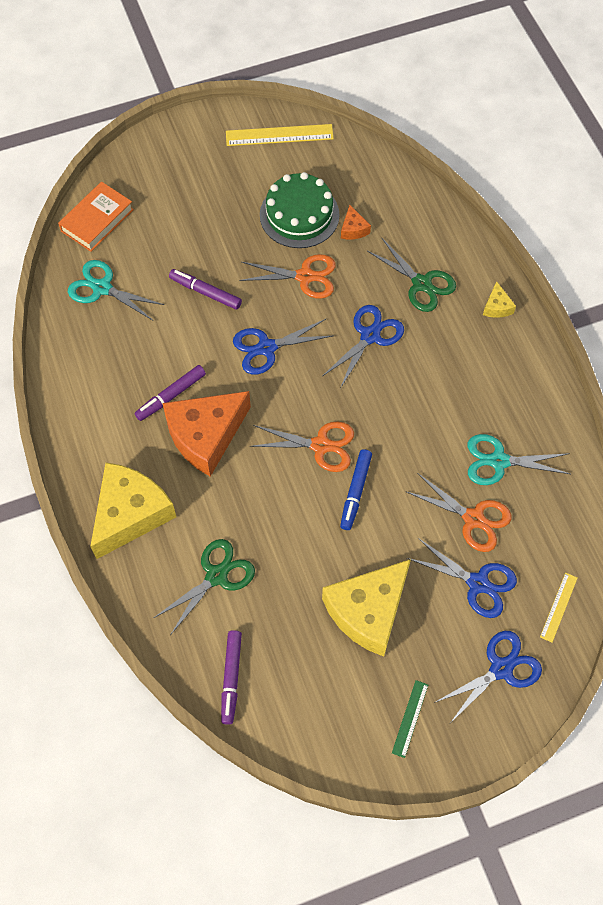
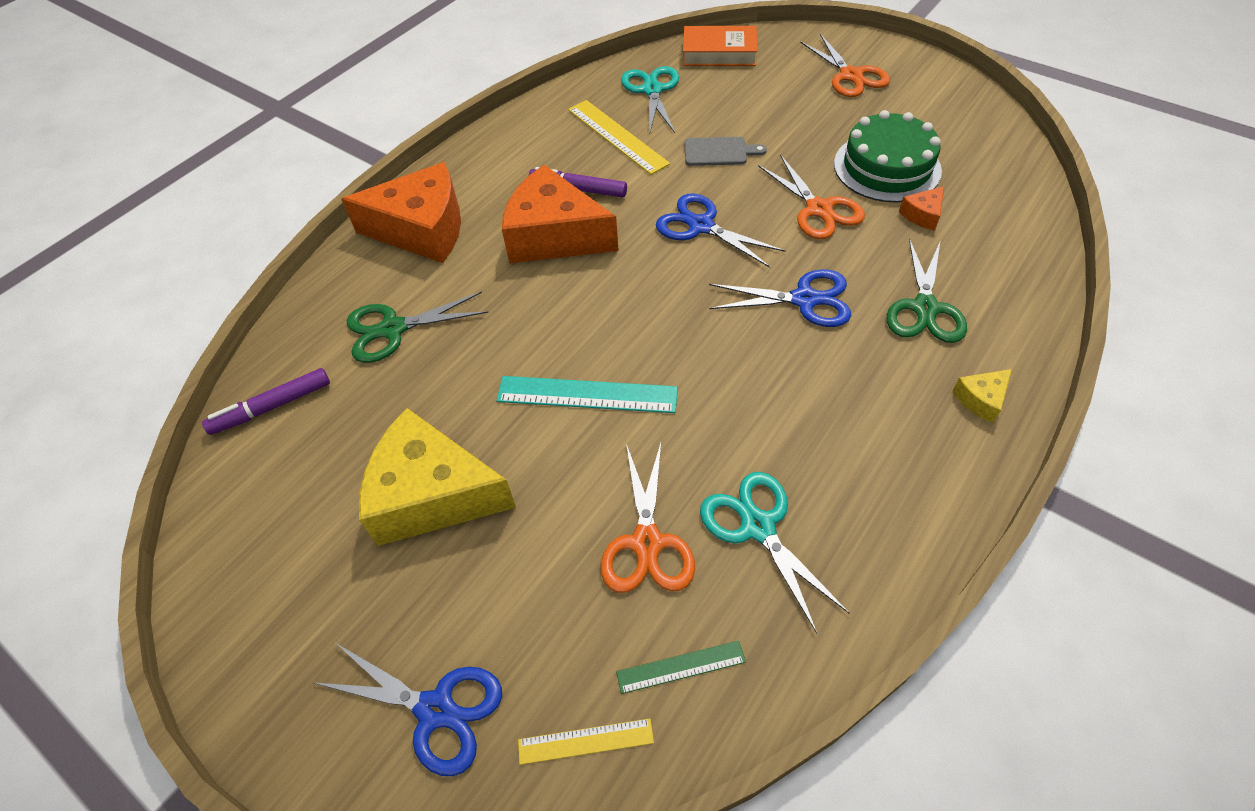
camera: 60 degrees right, 10 degrees down
yellow cheese [90,463,176,559] -> orange cheese [341,162,461,263]
green scissors [154,539,255,634] -> green scissors turned 150 degrees clockwise [347,291,489,363]
purple marker [169,269,242,310] -> grey cutting board [684,137,767,166]
yellow ruler [226,124,334,146] -> yellow ruler moved to [568,100,670,175]
orange scissors [250,421,354,472] -> orange scissors moved to [800,34,890,97]
blue marker [340,449,372,530] -> turquoise ruler [497,376,678,413]
green ruler [392,680,428,758] -> green ruler moved to [616,641,746,694]
blue scissors [407,538,517,618] -> none

